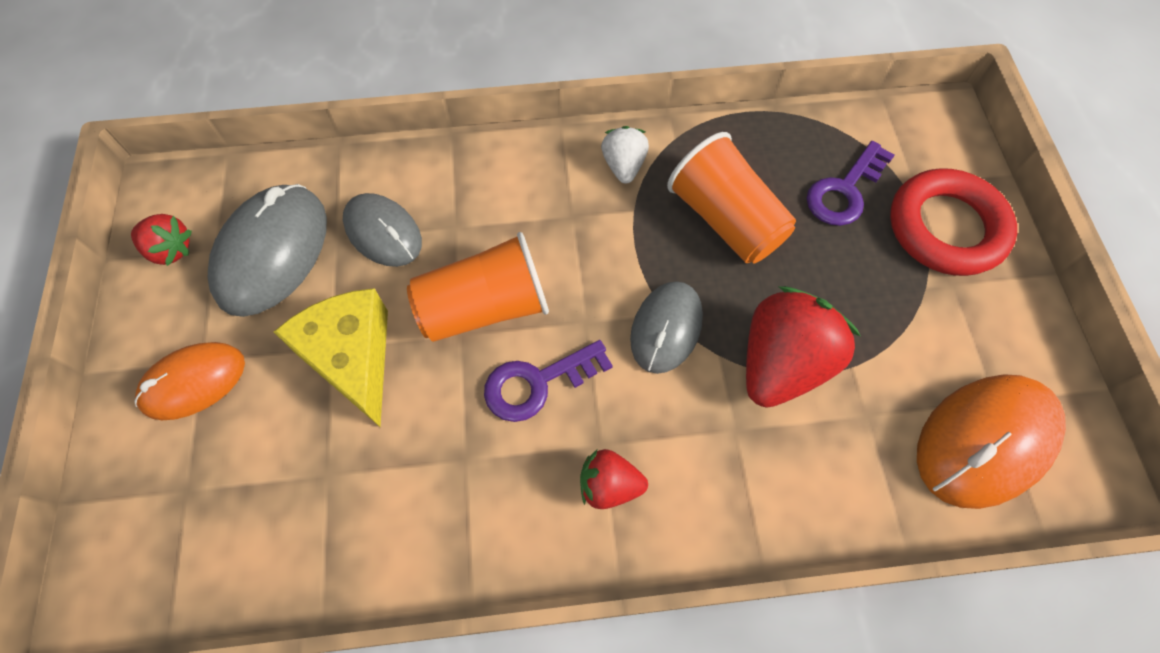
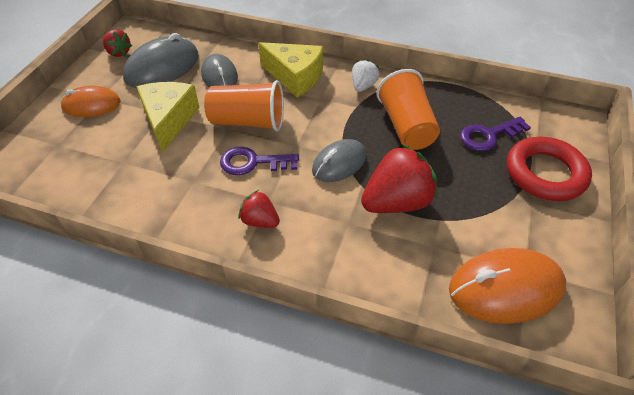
camera: 25 degrees right, 15 degrees down
none -> yellow cheese [258,42,323,97]

